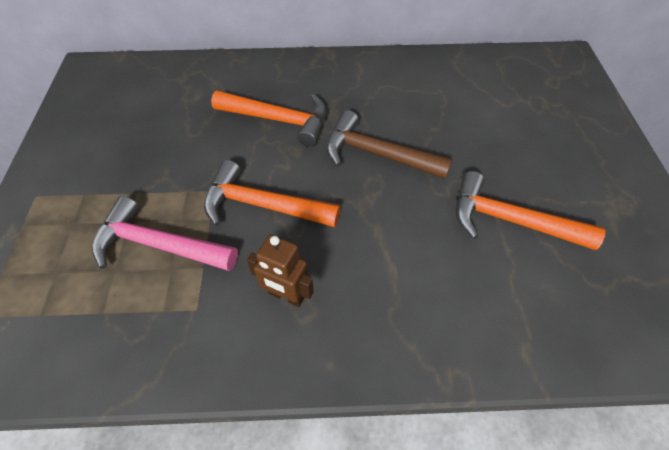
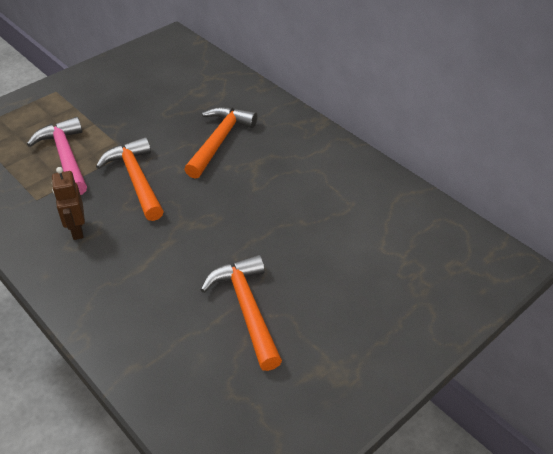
camera: 50 degrees right, 10 degrees down
orange hammer [211,90,327,147] -> orange hammer turned 135 degrees counterclockwise [184,106,257,179]
brown hammer [326,110,452,179] -> none

